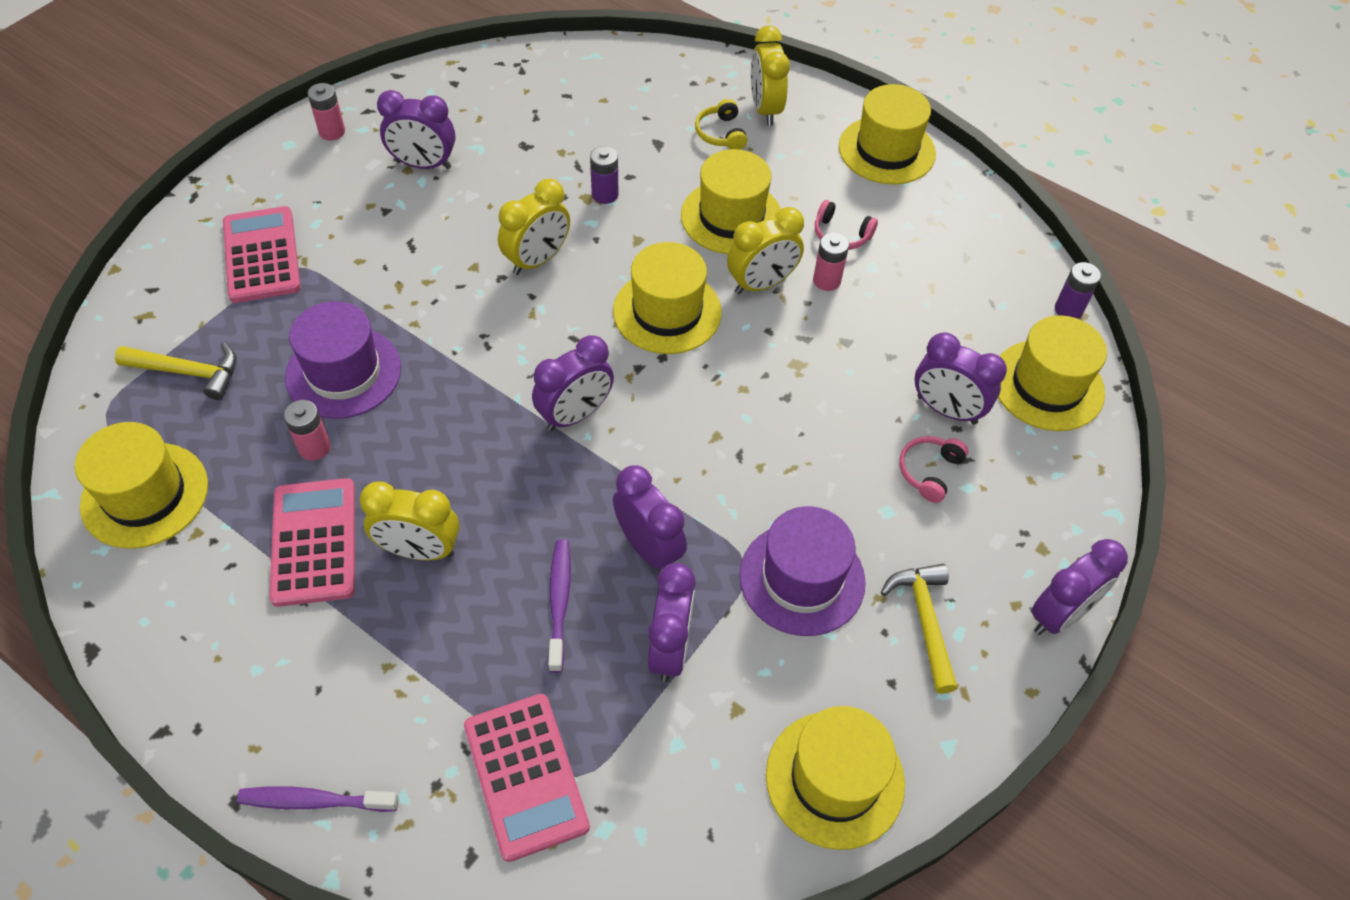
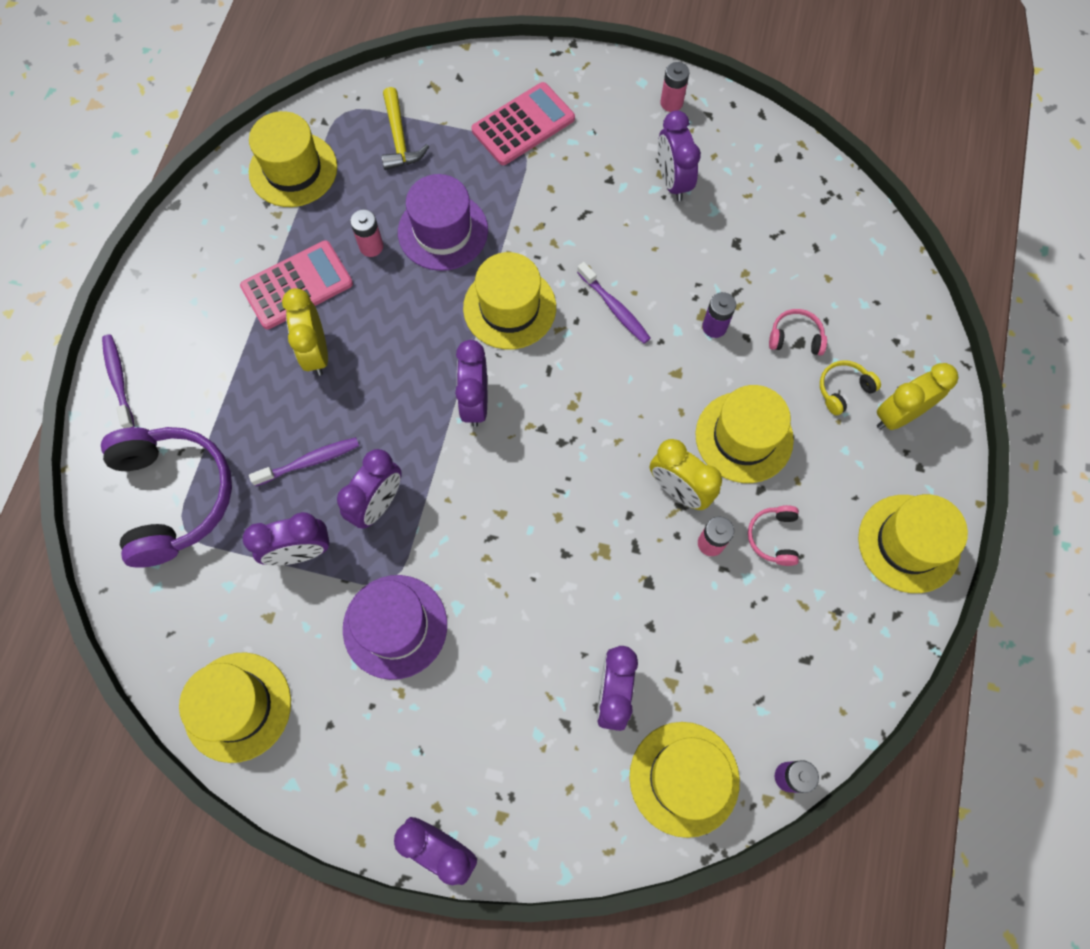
camera: 70 degrees right, 15 degrees up
pink calculator [464,694,590,862] -> purple headphones [101,427,232,567]
yellow clock [498,179,570,275] -> purple toothbrush [577,262,651,344]
purple clock [532,335,614,431] -> purple clock turned 60 degrees clockwise [455,340,487,427]
yellow hat [613,242,722,354] -> yellow hat moved to [463,252,556,349]
yellow hammer [881,564,958,694] -> none
pink headphones [899,436,968,503] -> pink headphones moved to [769,309,827,356]

